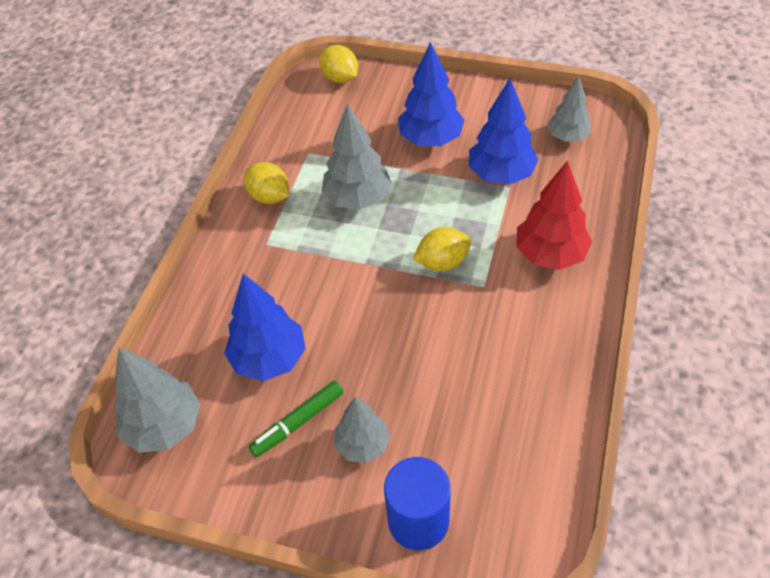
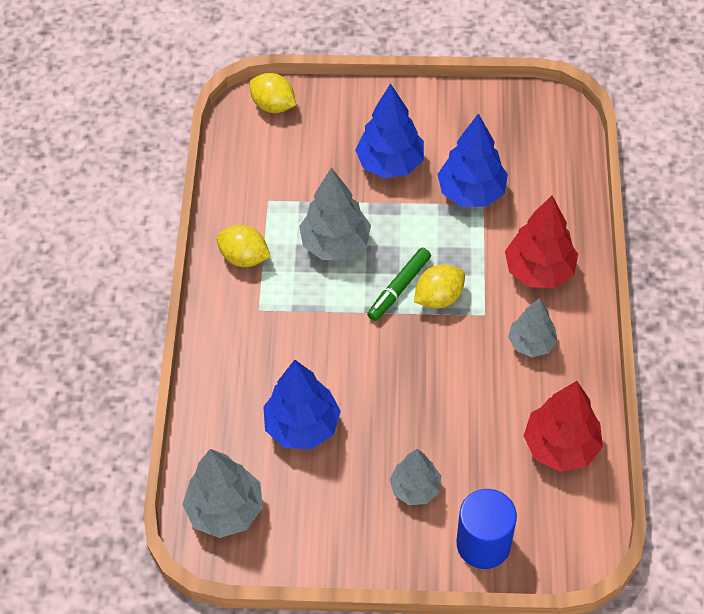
camera: 15 degrees left, 5 degrees up
green marker [248,381,343,457] -> green marker moved to [367,248,431,321]
grey tree [547,76,591,142] -> grey tree moved to [508,298,558,357]
none -> red tree [524,381,603,472]

